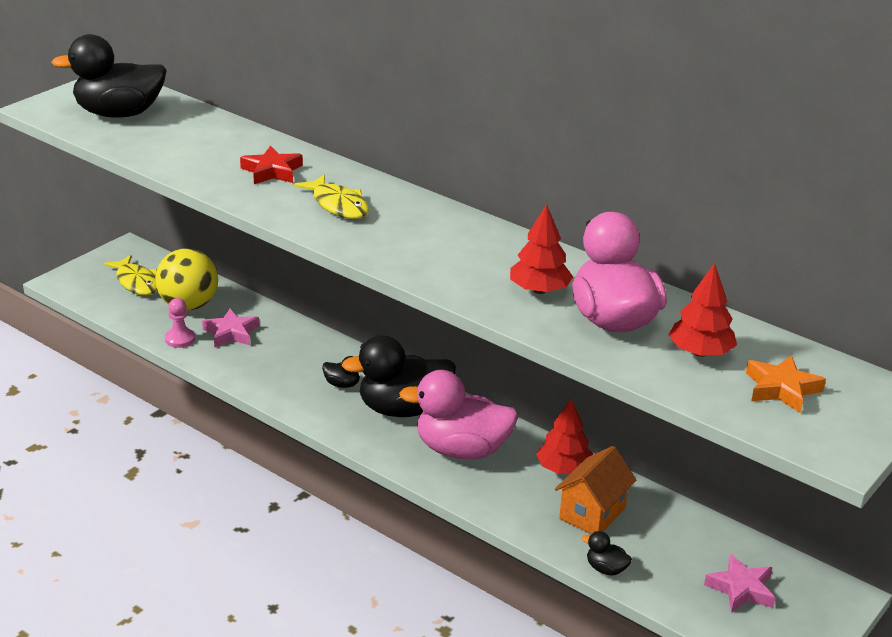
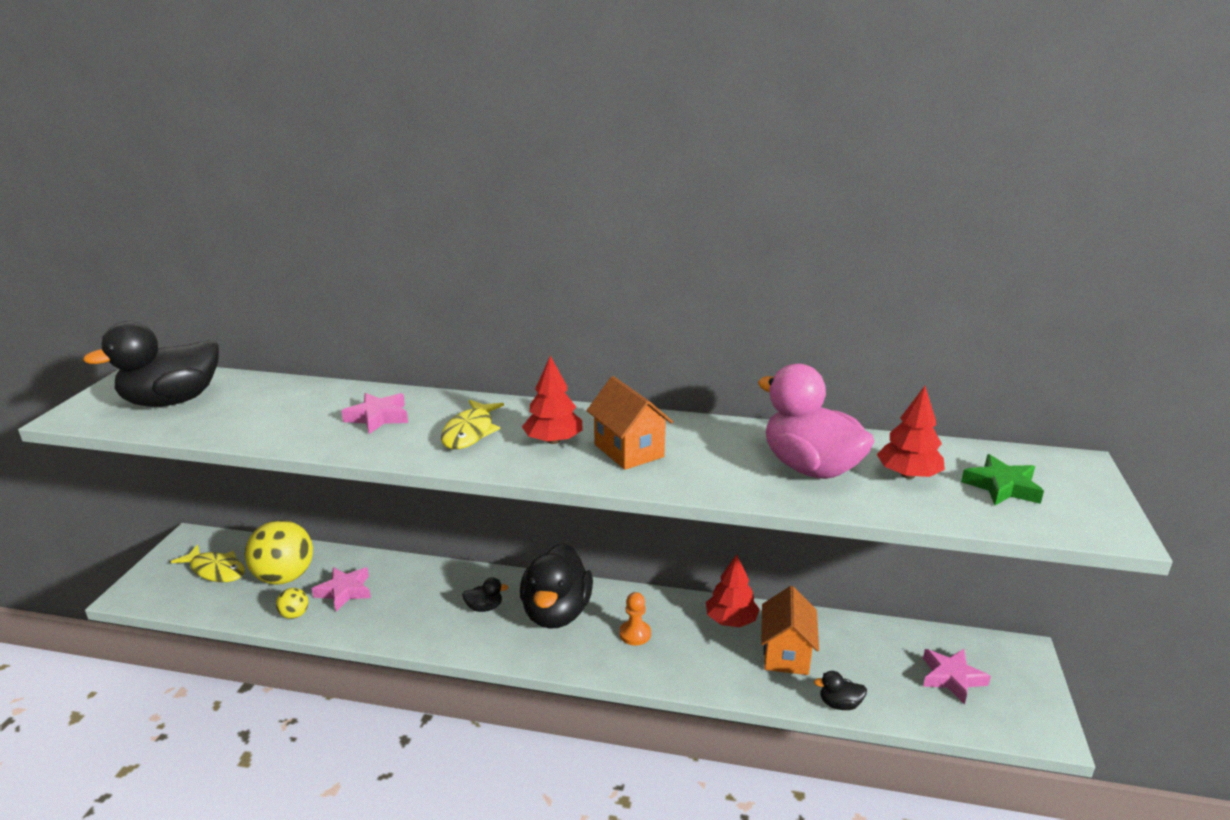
camera: 25 degrees left, 5 degrees down
pink pawn [165,298,195,348] -> yellow ball [276,588,308,619]
red star [240,146,303,184] -> pink star [341,393,408,434]
yellow fish [294,174,369,219] -> yellow fish turned 75 degrees clockwise [441,400,504,449]
black duck [342,335,456,417] -> black duck turned 45 degrees counterclockwise [520,543,593,629]
pink duck [399,370,518,459] -> orange pawn [619,592,651,646]
red tree [510,204,573,294] -> red tree moved to [522,356,583,444]
orange star [746,355,826,413] -> green star [961,454,1044,505]
none -> orange house [587,376,673,470]

